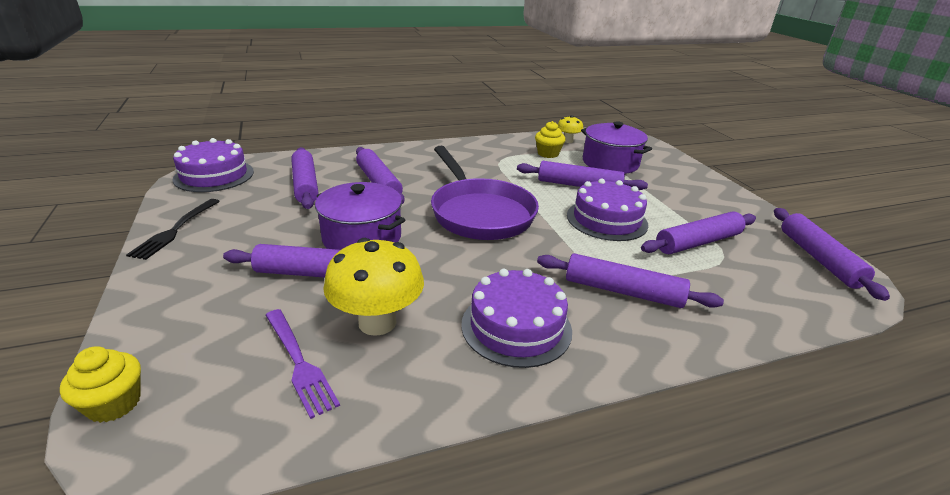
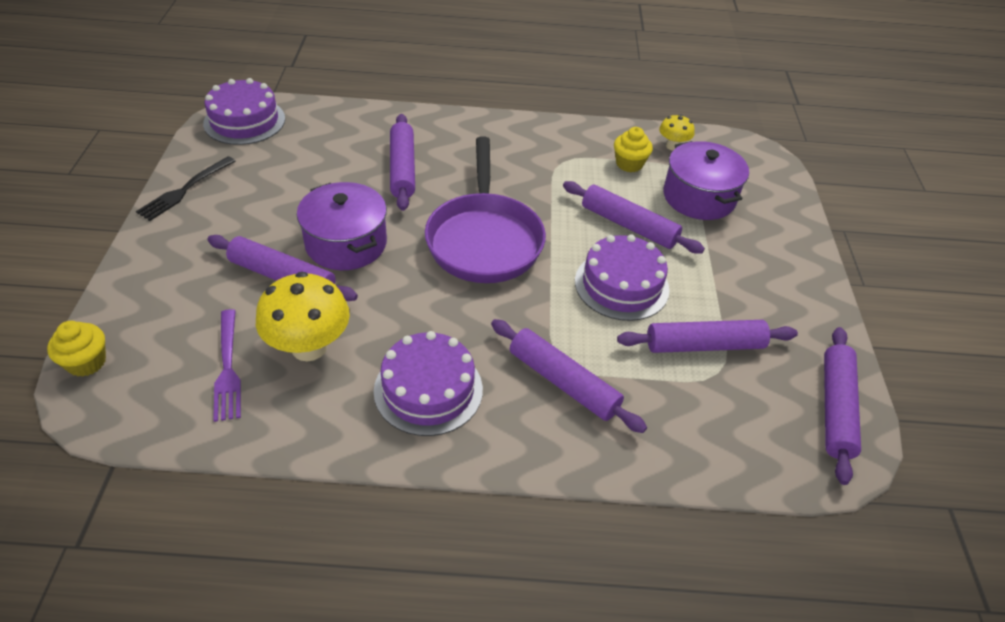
camera: 20 degrees right, 15 degrees up
purple rolling pin [291,147,319,209] -> none

